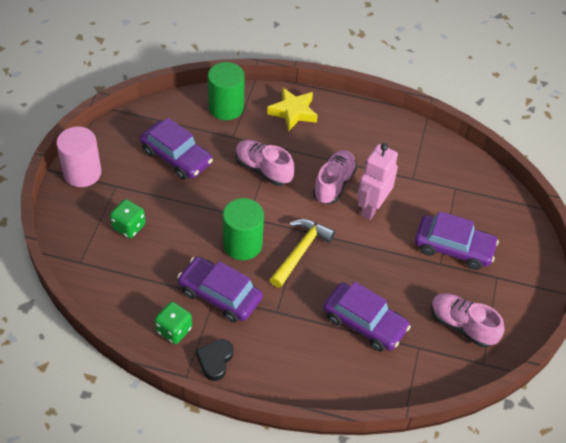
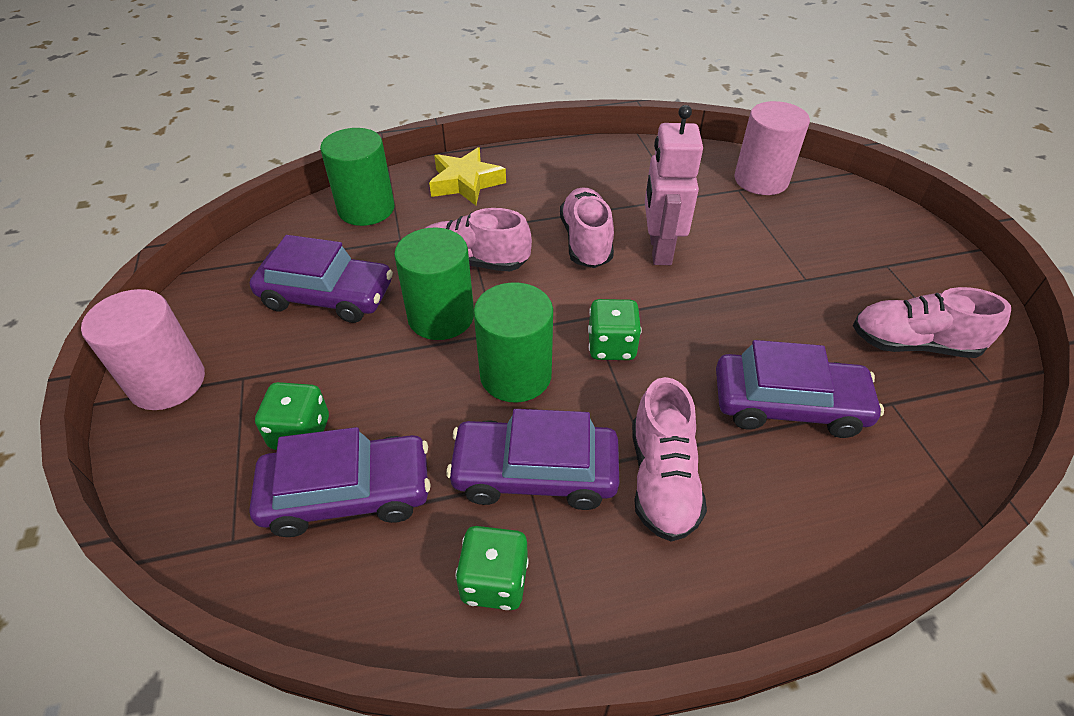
camera: 25 degrees left, 5 degrees down
black heart [196,339,233,381] -> none
yellow hammer [270,219,335,288] -> green dice [588,299,642,360]
purple car [415,211,499,270] -> purple car moved to [249,427,431,537]
none -> green cylinder [394,228,474,340]
none -> pink shoe [632,377,707,542]
none -> pink cylinder [734,101,810,195]

